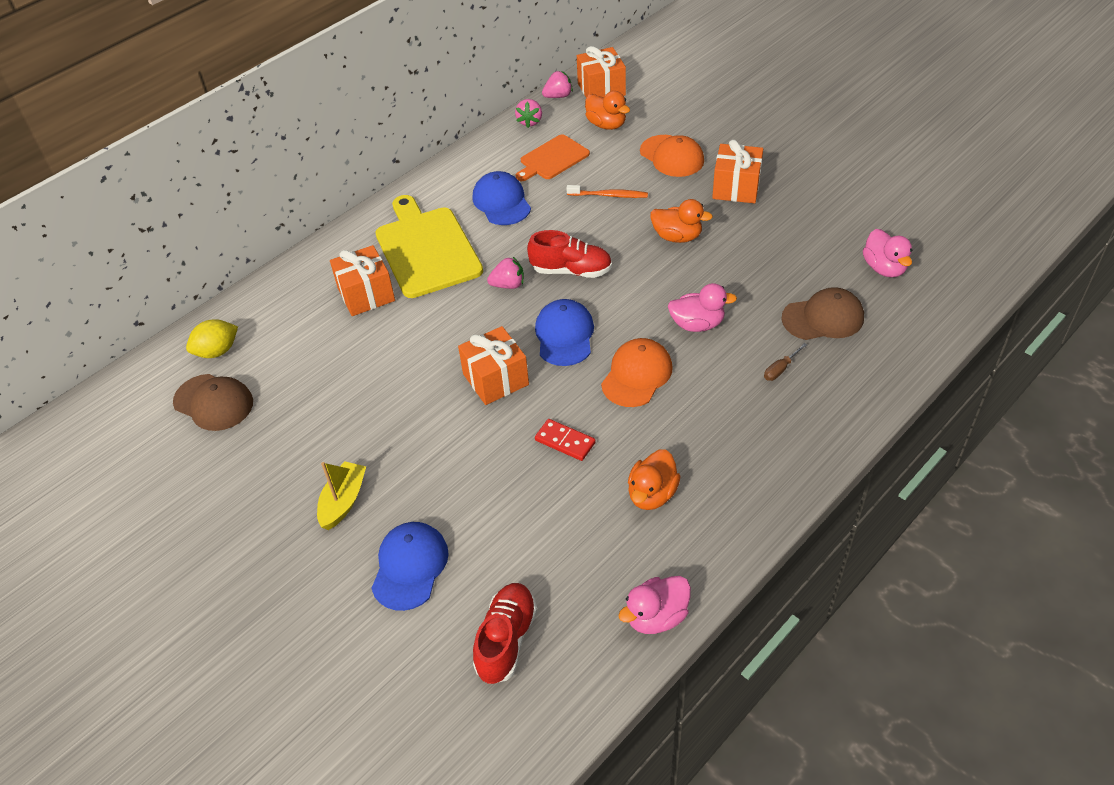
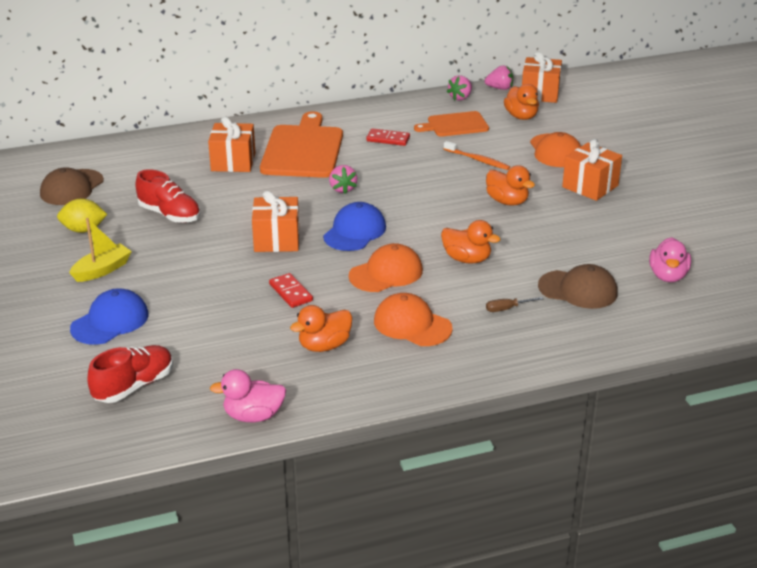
camera: 25 degrees right, 15 degrees down
brown cap [173,374,253,431] -> brown cap turned 60 degrees clockwise [40,167,104,205]
yellow lemon [186,319,238,358] -> yellow lemon moved to [57,198,107,233]
yellow cutting board [376,195,483,298] -> orange cutting board [260,111,343,178]
blue cap [472,171,531,225] -> red domino [366,128,410,146]
pink strawberry [487,257,524,289] -> pink strawberry turned 60 degrees clockwise [329,165,357,194]
red shoe [527,230,612,278] -> red shoe moved to [135,169,200,223]
pink duck [668,283,737,332] -> orange duck [441,220,501,264]
none -> orange cap [374,293,453,346]

